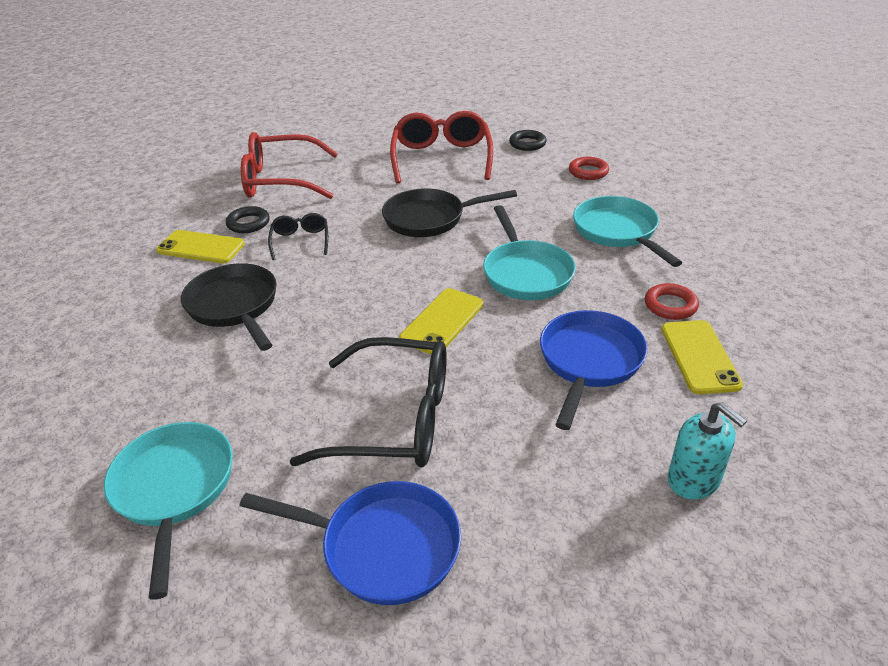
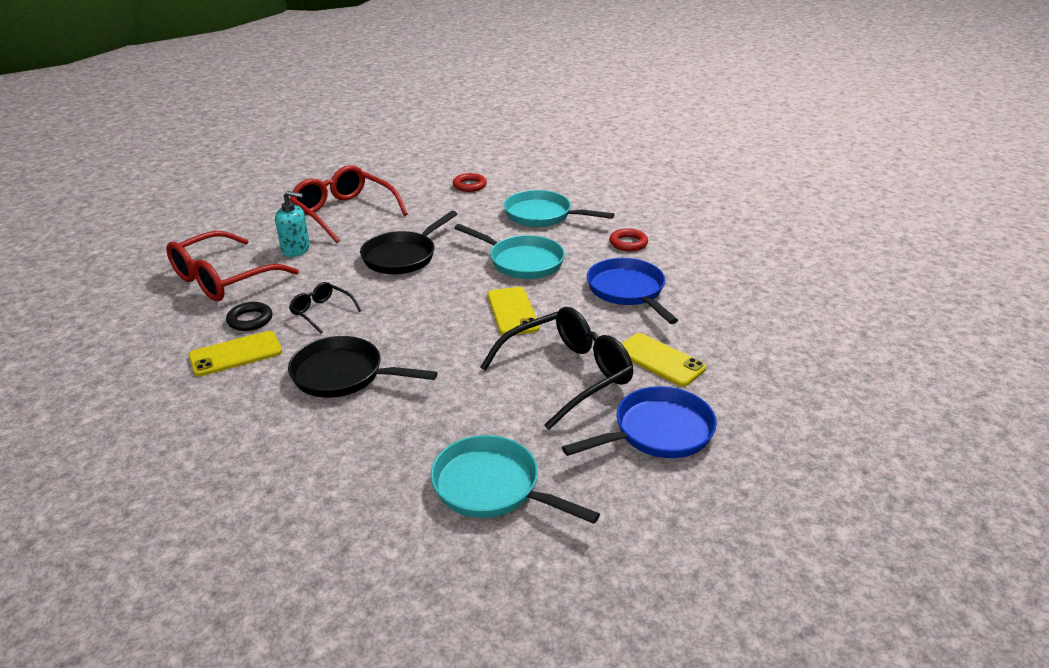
camera: 45 degrees left, 5 degrees down
black ring [509,130,547,151] -> none
yellow phone [661,320,743,394] -> yellow phone moved to [621,333,706,387]
turquoise soap dispenser [668,402,747,499] -> turquoise soap dispenser moved to [275,191,310,257]

